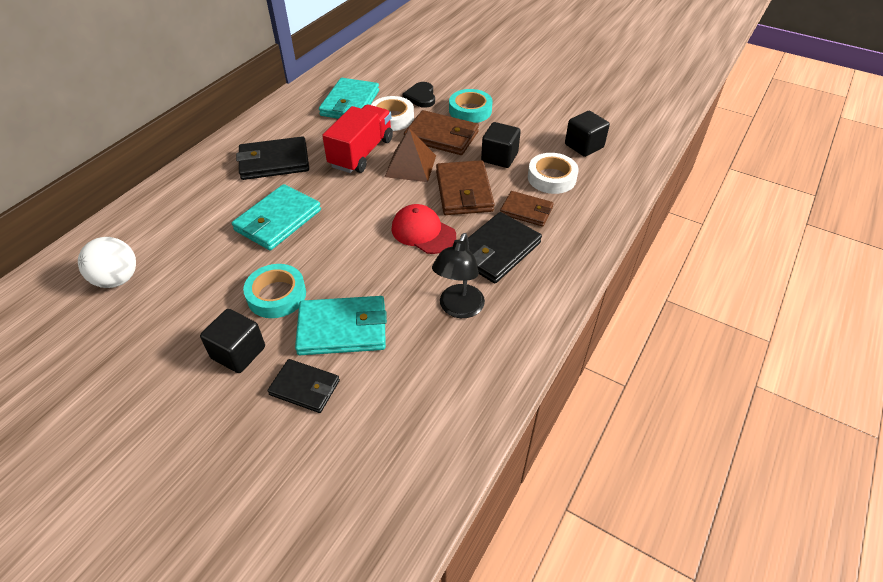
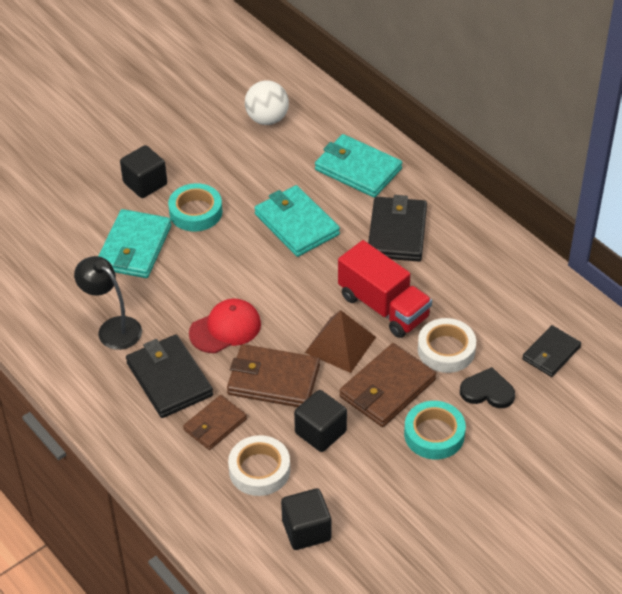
camera: 110 degrees right, 0 degrees up
black wallet [268,359,340,413] -> black wallet moved to [522,325,581,377]
turquoise wallet [319,78,379,119] -> turquoise wallet moved to [315,134,402,198]

